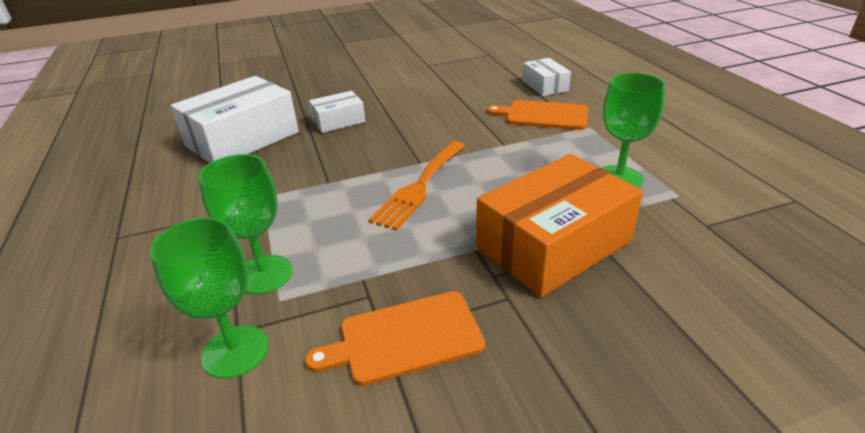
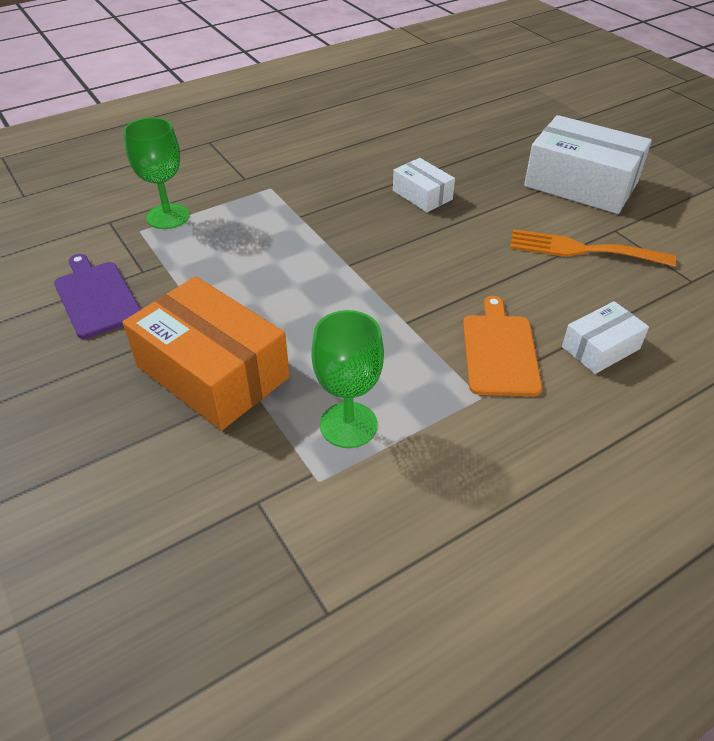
camera: 75 degrees right, 10 degrees up
green goblet [150,217,268,378] -> none
white box [171,76,299,163] -> white box moved to [524,115,652,214]
orange cutting board [305,291,485,386] -> purple cutting board [54,254,141,339]
orange fork [368,141,465,231] -> orange fork moved to [510,229,676,267]

